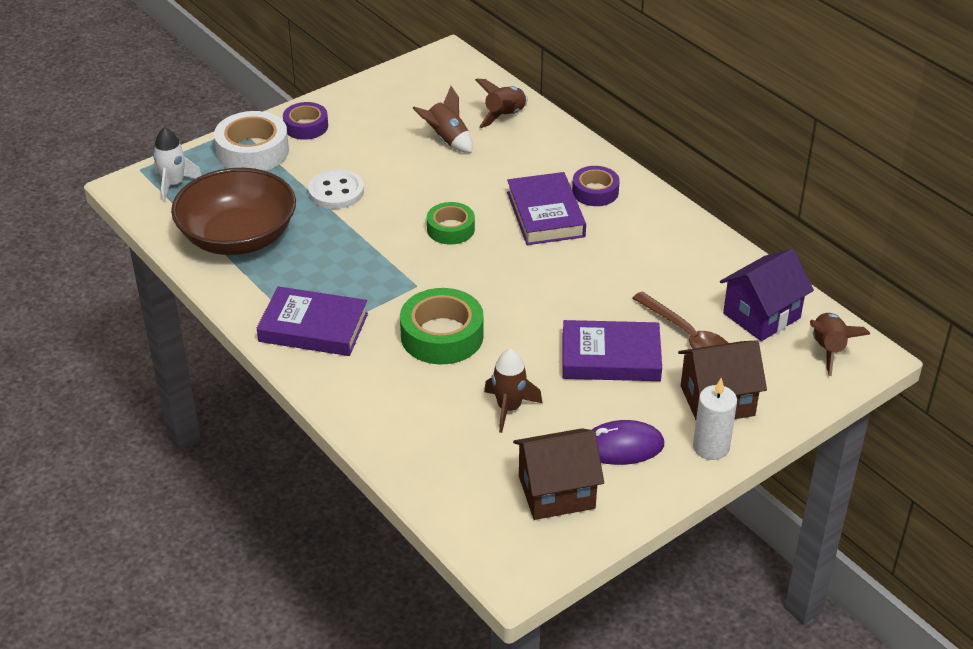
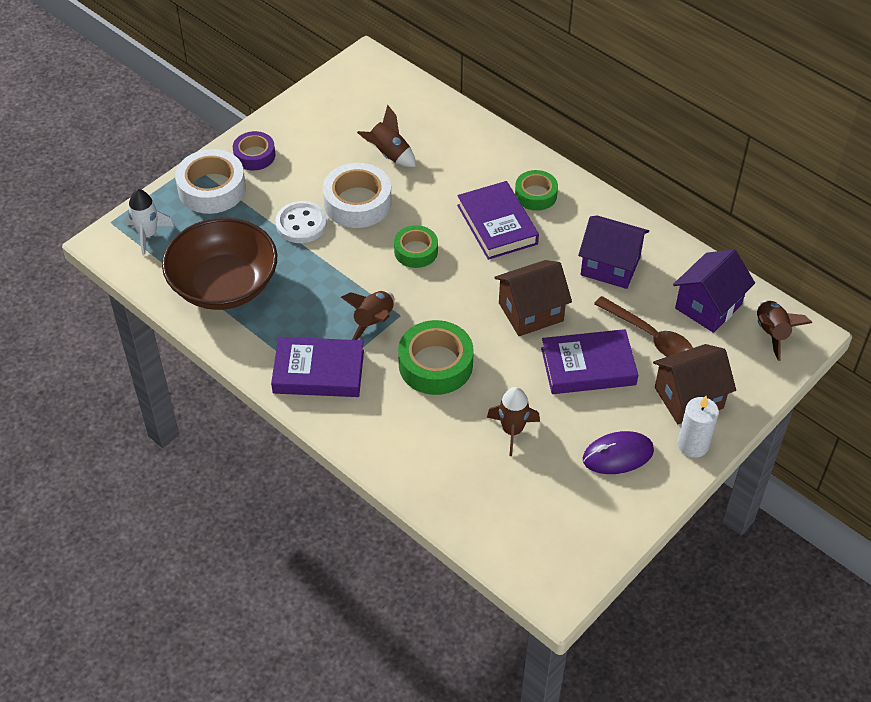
camera: 10 degrees left, 10 degrees up
brown rocket [475,78,528,128] -> brown rocket moved to [341,291,395,340]
brown house [513,428,604,520] -> brown house moved to [494,260,572,336]
purple tape [572,166,620,206] -> green tape [515,170,558,211]
none -> white tape [323,163,392,228]
none -> purple house [578,215,649,289]

